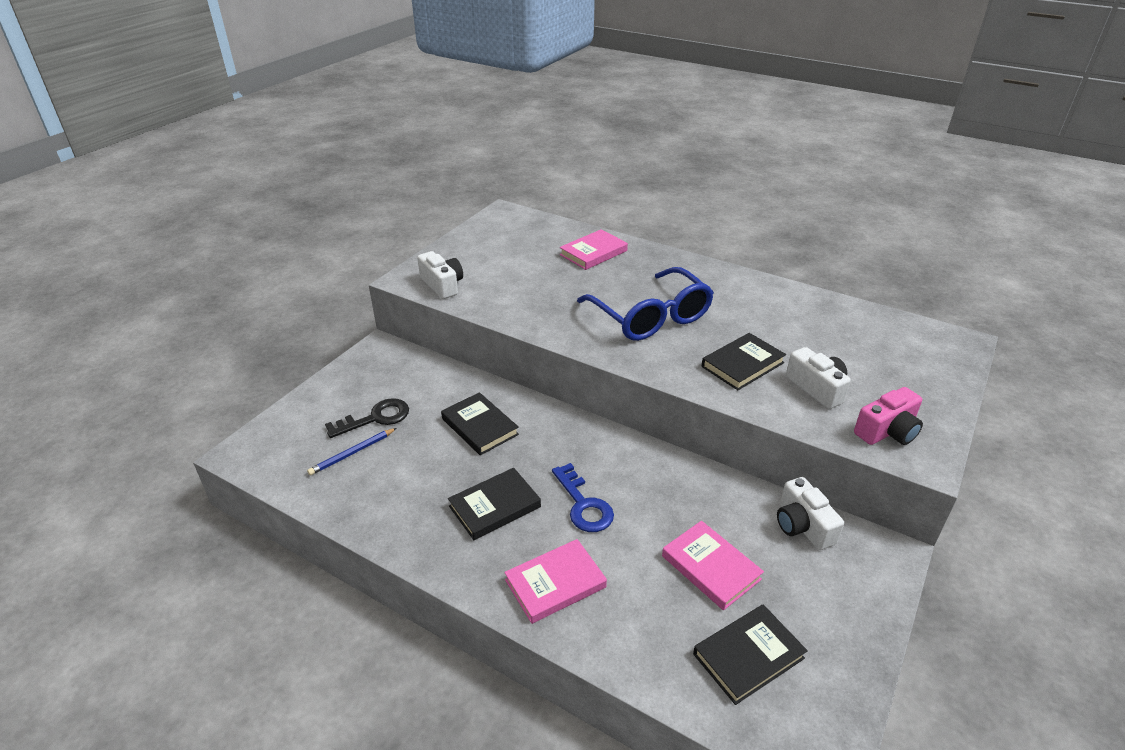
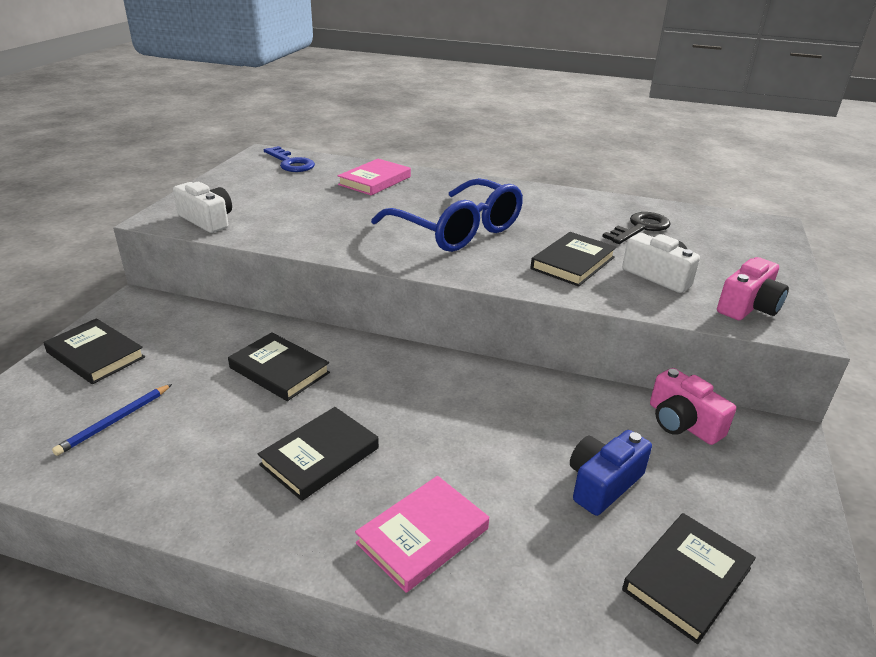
camera: 15 degrees left, 5 degrees down
black key [325,398,409,438] -> black key moved to [602,212,671,244]
blue key [552,463,614,532] -> blue key moved to [264,146,315,172]
pink book [662,521,764,610] -> blue camera [570,430,652,516]
white camera [777,477,844,550] -> pink camera [650,368,736,445]
none -> black book [44,318,145,384]

